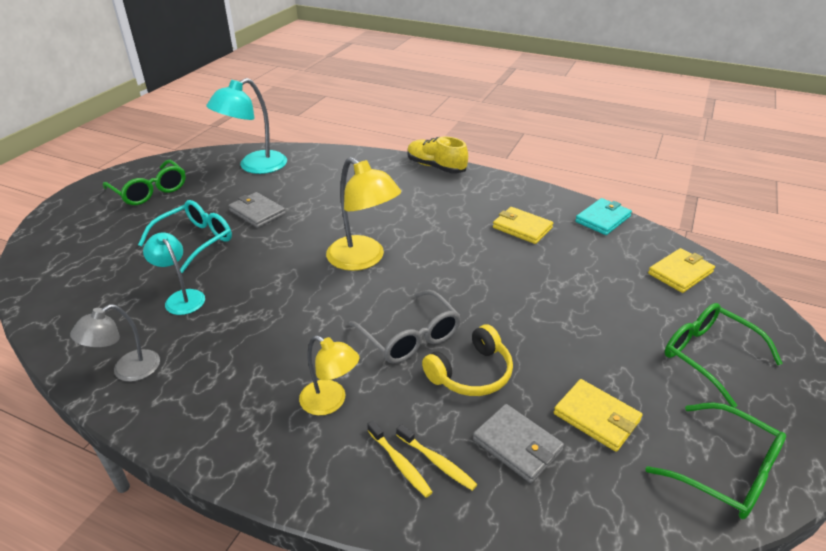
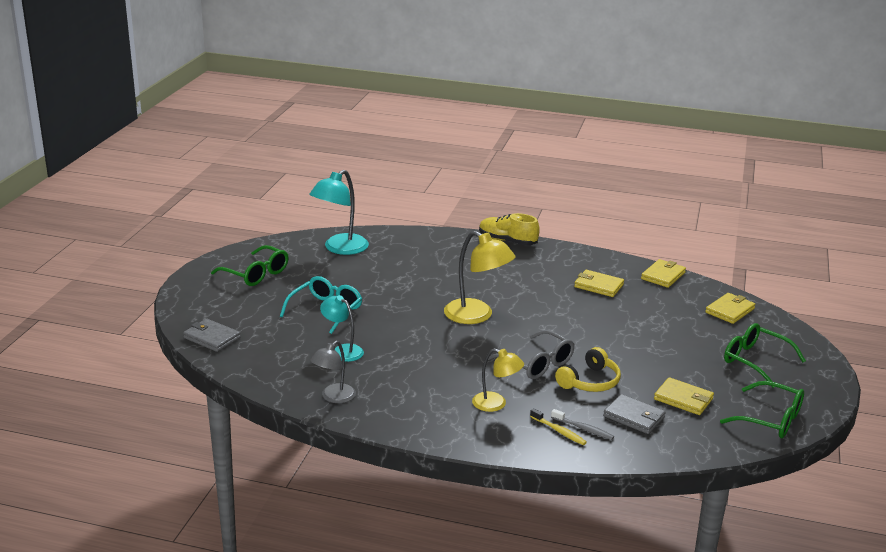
camera: 10 degrees left, 10 degrees down
grey wallet [228,192,286,228] -> grey wallet moved to [183,319,240,352]
yellow toothbrush [396,424,477,491] -> grey toothbrush [551,409,614,440]
turquoise wallet [575,198,632,235] -> yellow wallet [641,259,686,288]

